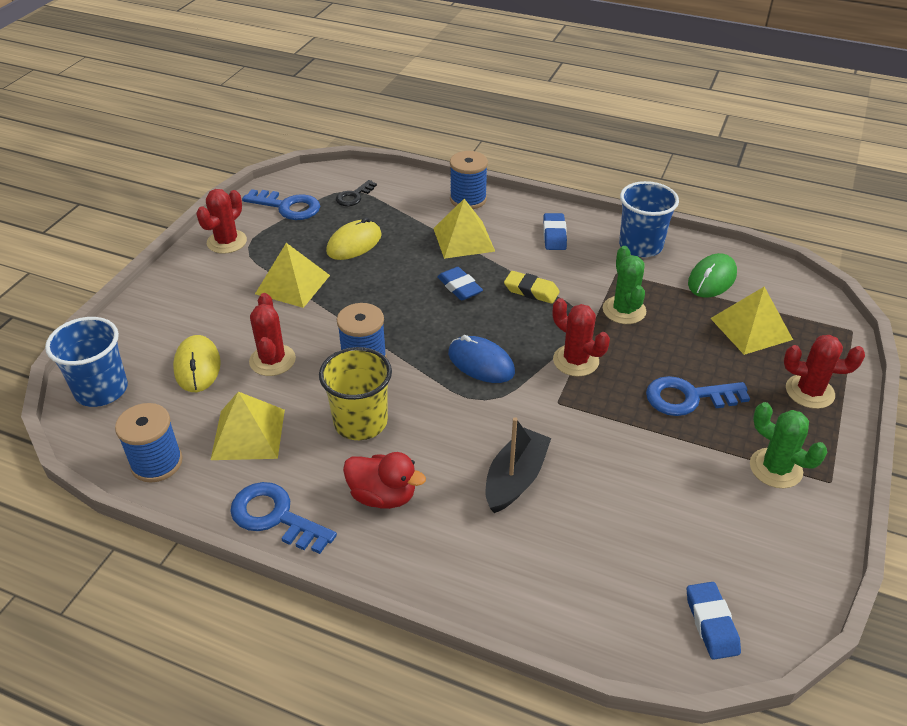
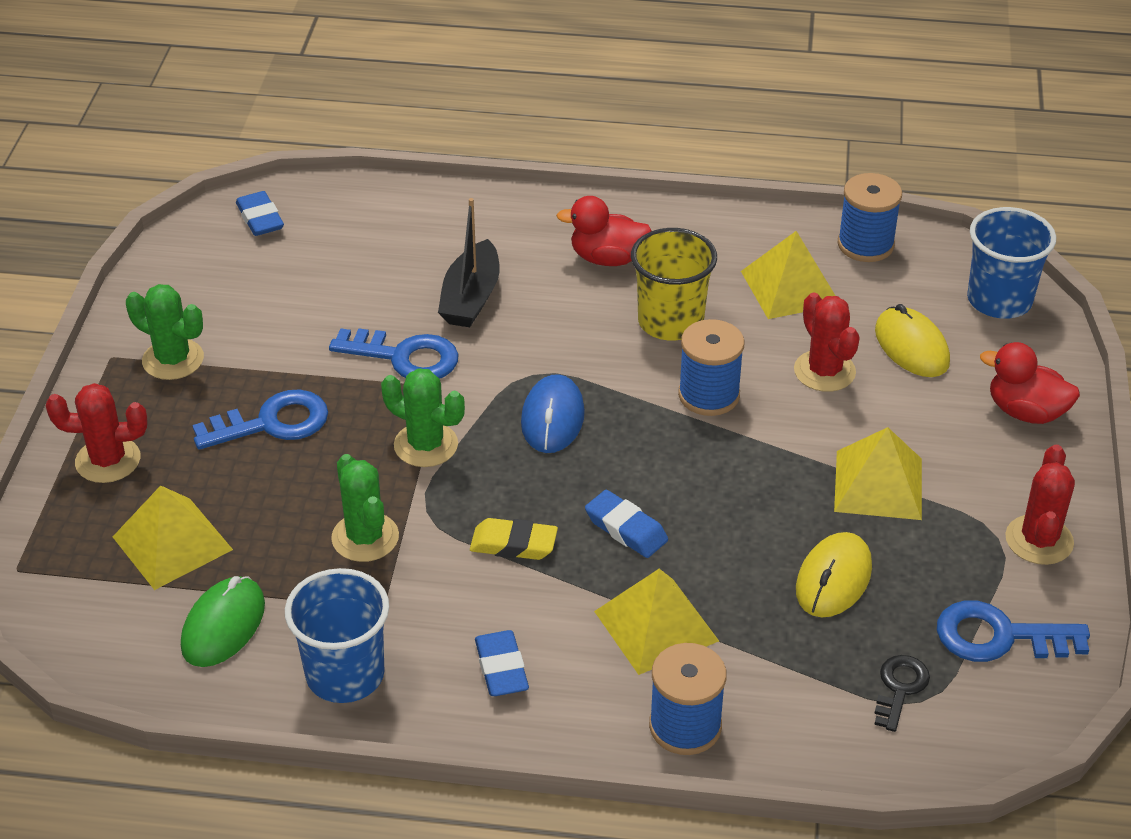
camera: 165 degrees right, 0 degrees up
blue key [230,482,337,554] -> blue key moved to [329,328,459,379]
blue mouse [448,335,515,383] -> blue mouse turned 75 degrees clockwise [521,374,585,453]
red cactus [553,298,610,377] -> green cactus [381,368,465,467]
none -> red duck [980,342,1080,424]

